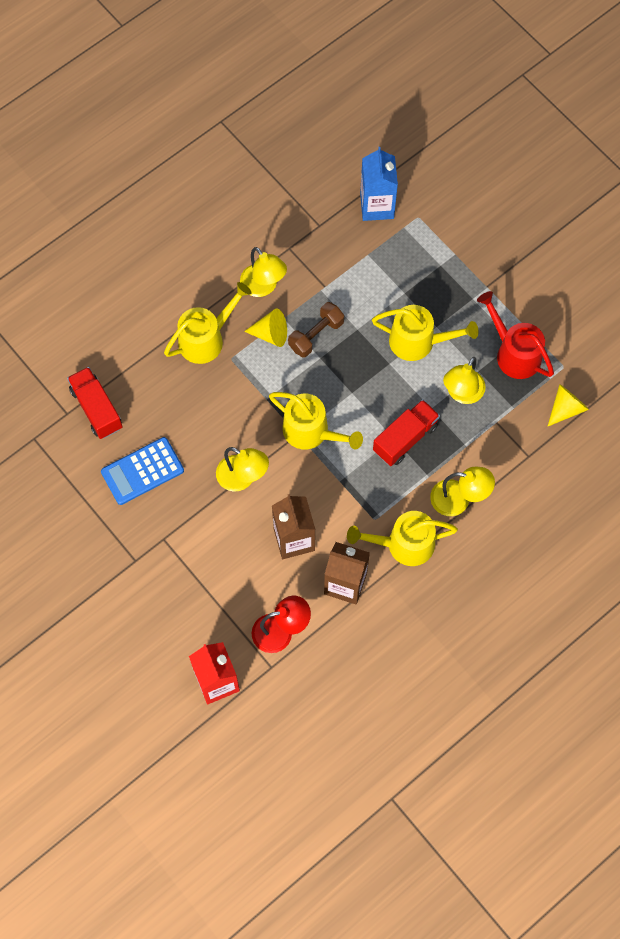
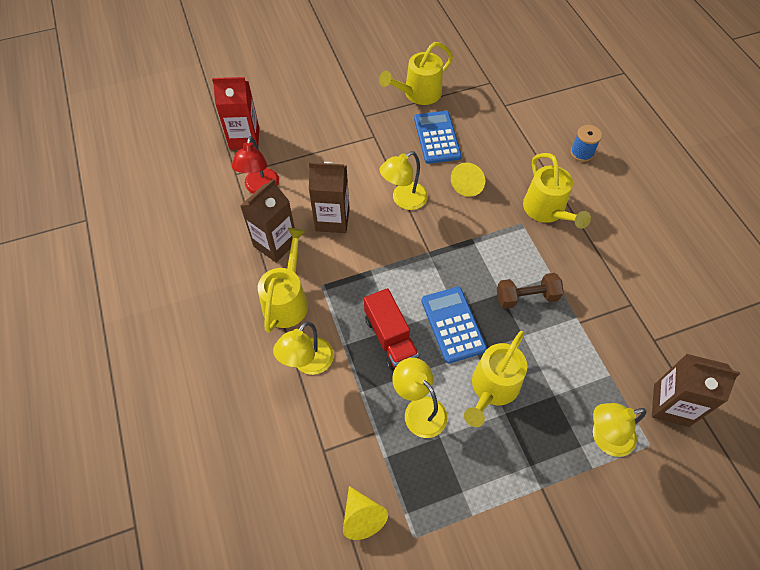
camera: 110 degrees right, 10 degrees down
red truck [67,367,123,439] -> none
yellow lamp [240,247,287,297] -> yellow lamp moved to [593,403,646,457]
yellow cone [244,309,287,347] -> yellow cone moved to [451,163,485,197]
yellow watering can [269,392,363,450] -> yellow watering can moved to [379,42,453,105]
brown dumbbell [288,302,344,358] -> brown dumbbell turned 75 degrees counterclockwise [497,273,564,309]
blue carton [360,147,398,221] -> brown carton [652,354,740,427]
red watering can [477,291,554,379] -> none
none -> blue calculator [422,287,487,363]
none -> blue spool [570,125,602,162]

